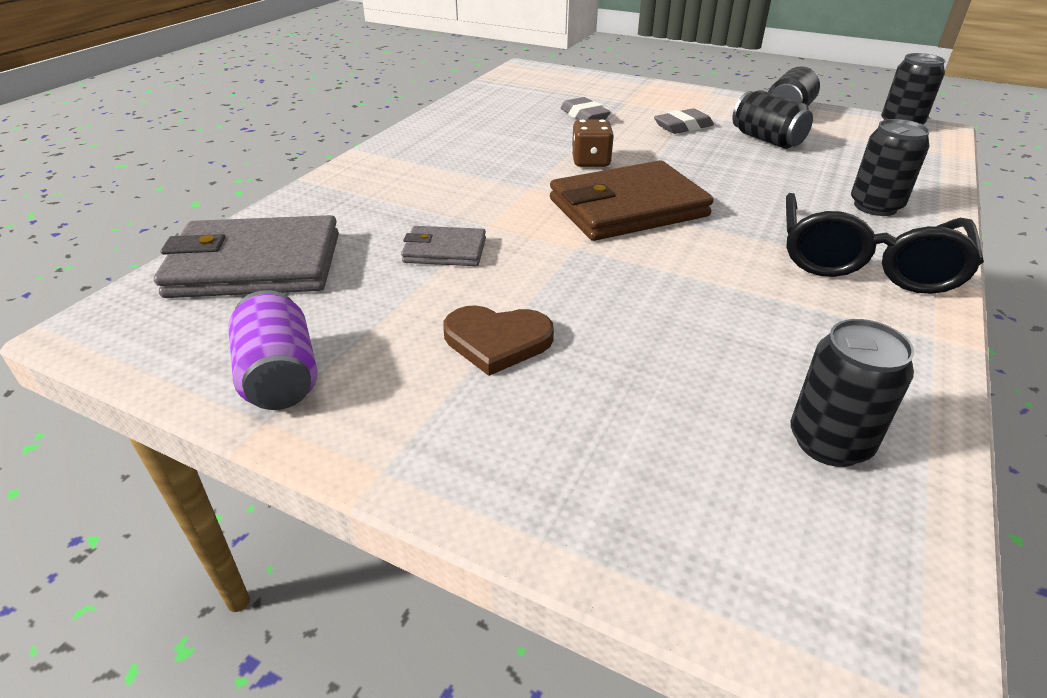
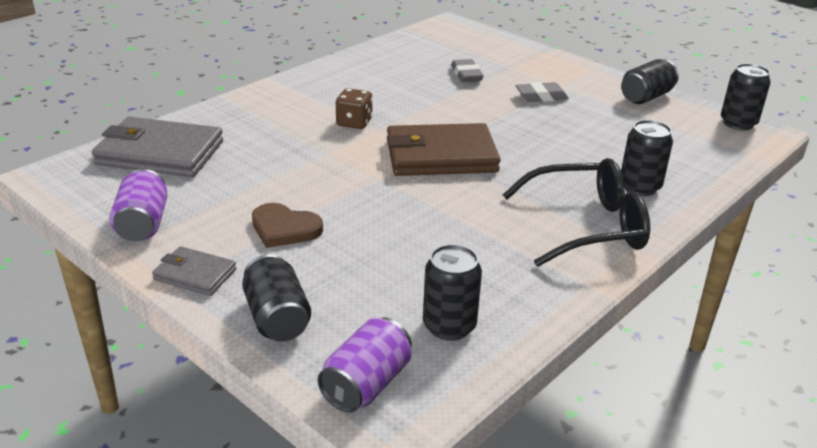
camera: 15 degrees right, 5 degrees down
grey wallet [401,226,486,266] -> grey wallet moved to [152,246,236,296]
brown dice [572,119,614,167] -> brown dice moved to [336,88,372,129]
black can [732,90,813,149] -> black can moved to [242,254,311,342]
black glasses [786,193,984,294] -> black glasses turned 135 degrees counterclockwise [503,158,650,267]
none -> purple can [318,318,412,413]

